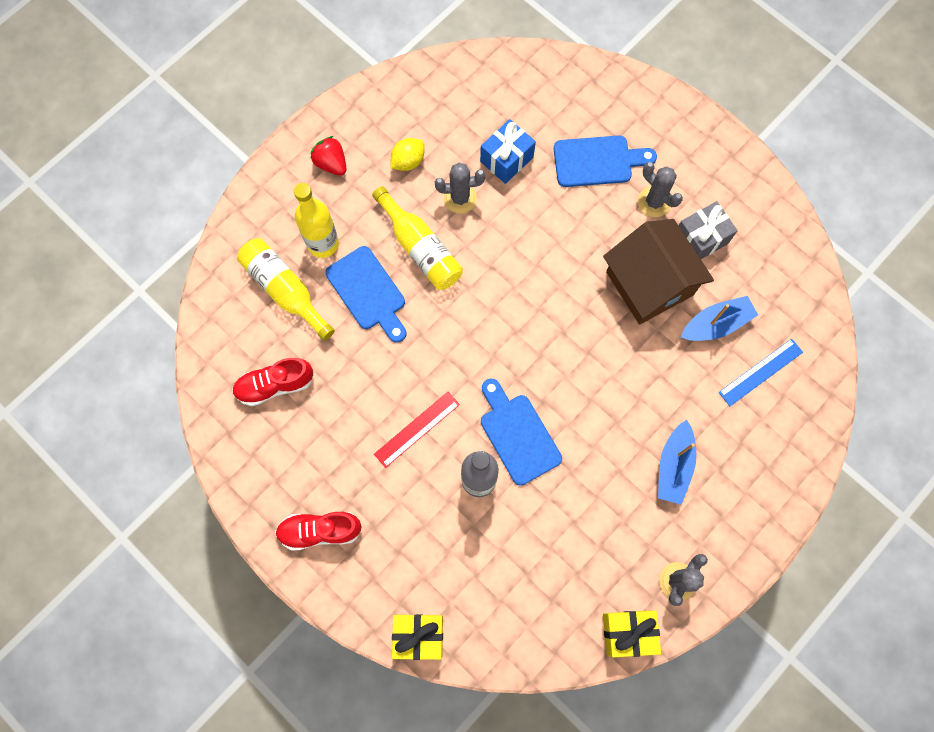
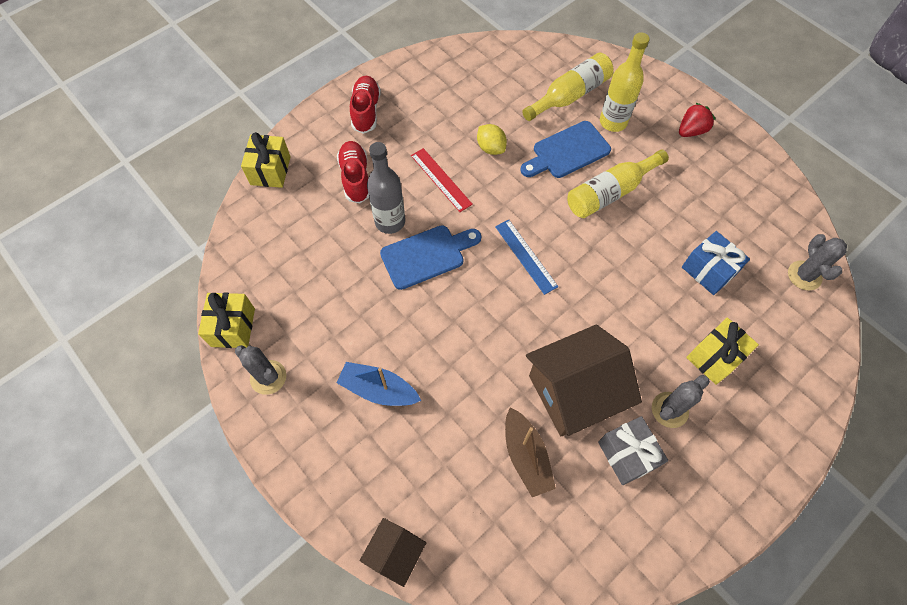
camera: 95 degrees right, 10 degrees down
red shoe [232,358,313,406] -> red shoe moved to [337,141,369,203]
yellow lemon [390,138,425,171] -> yellow lemon moved to [477,124,507,155]
grey cactus [435,163,486,213] -> grey cactus moved to [788,234,847,290]
blue cutting board [554,135,657,187] -> yellow gift [686,317,759,385]
blue boat [681,296,758,341] -> brown boat [505,407,556,497]
blue ruler [718,339,803,406] -> blue ruler moved to [495,219,558,295]
none -> brown house [360,518,426,587]

